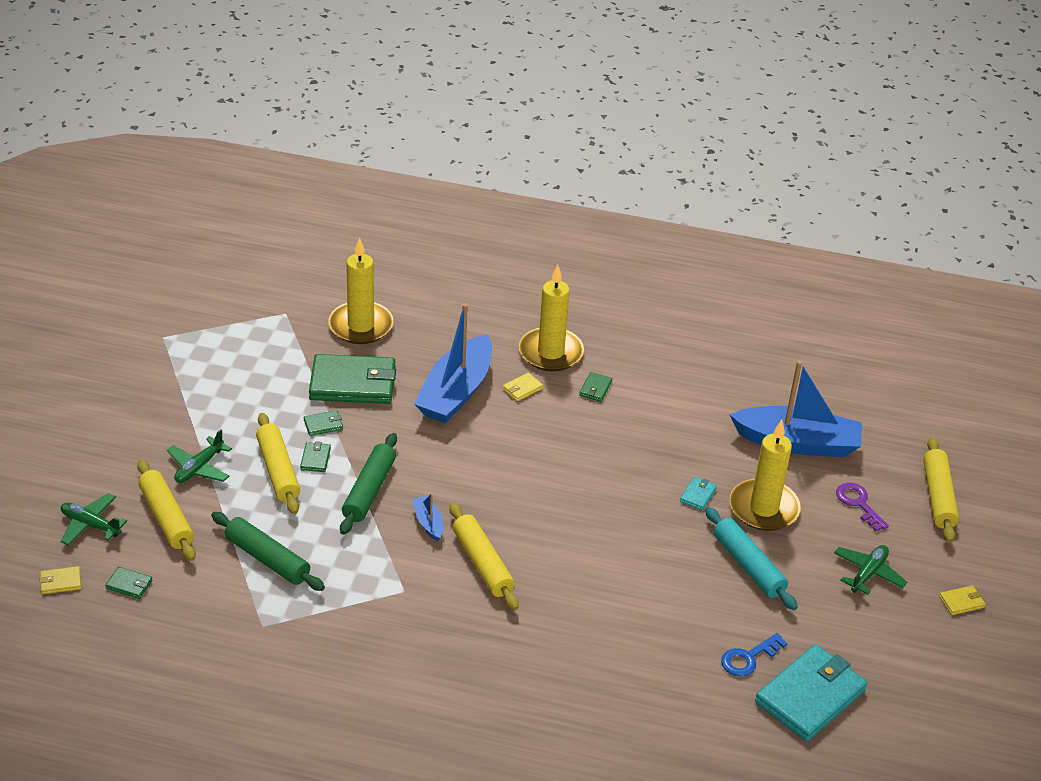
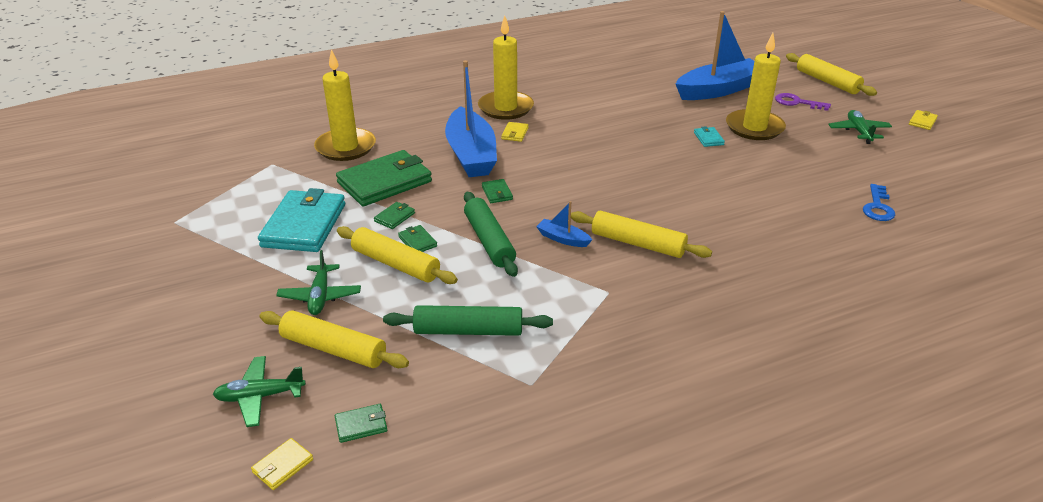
camera: 35 degrees left, 5 degrees down
green wallet [579,372,612,402] -> green wallet moved to [482,179,513,203]
turquoise rolling pin [705,507,798,610] -> none
turquoise wallet [755,644,867,741] -> turquoise wallet moved to [258,188,345,252]

